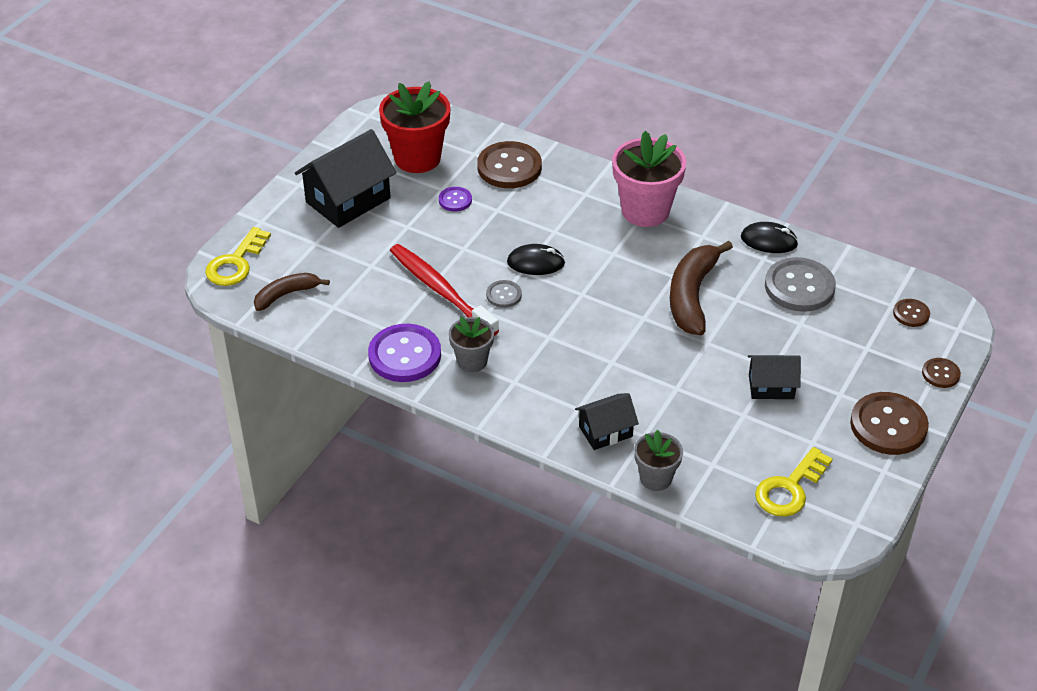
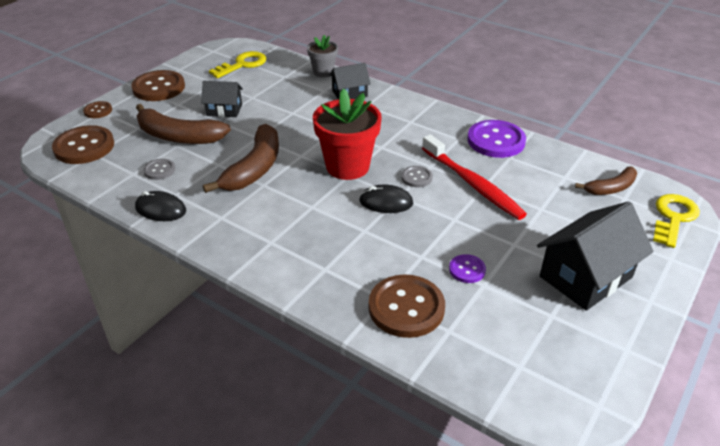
camera: 175 degrees left, 5 degrees down
red flower pot [379,81,451,173] -> red flower pot moved to [313,88,382,180]
grey flower pot [449,317,494,372] -> none
pink flower pot [612,131,686,227] -> none
grey button [765,257,836,312] -> grey button [143,159,175,180], size x0.51
brown button [893,299,930,327] -> brown button [52,125,114,164], size x1.98
none -> brown banana [136,104,231,144]

